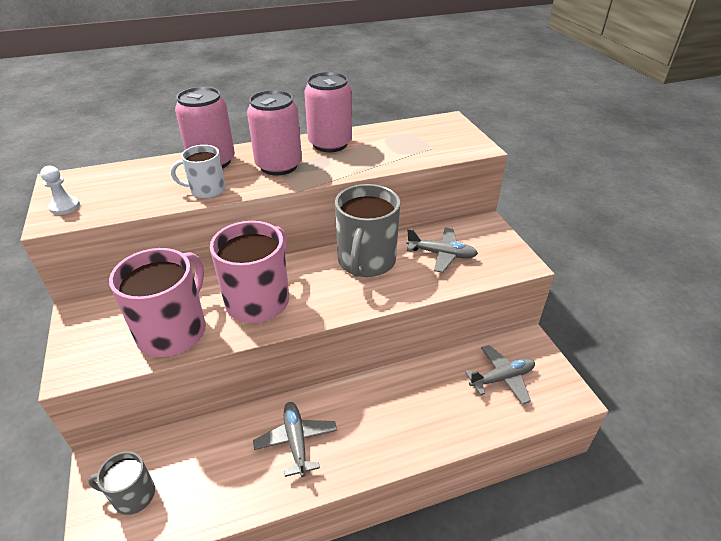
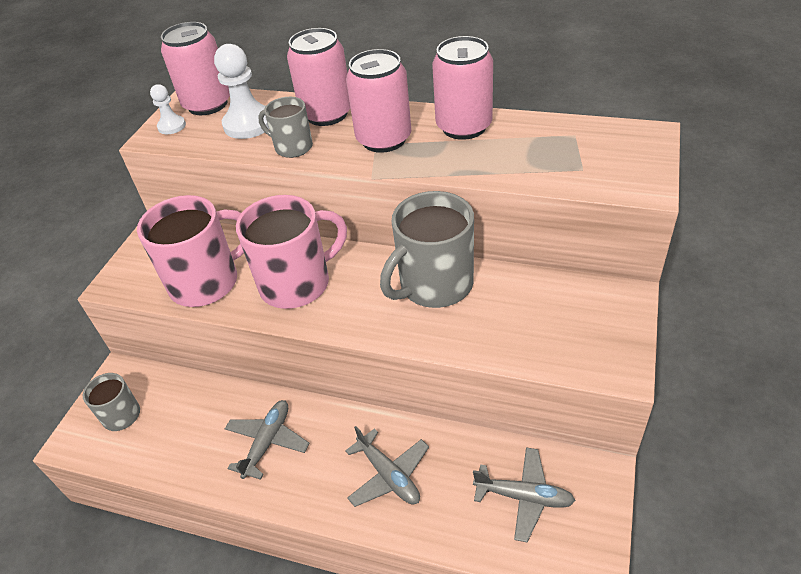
camera: 40 degrees right, 5 degrees up
white mug [171,145,225,199] -> grey mug [258,97,313,158]
grey plane [406,228,478,273] -> grey plane moved to [345,426,429,507]
none -> pink can [161,22,230,115]
none -> white pawn [214,44,269,139]

